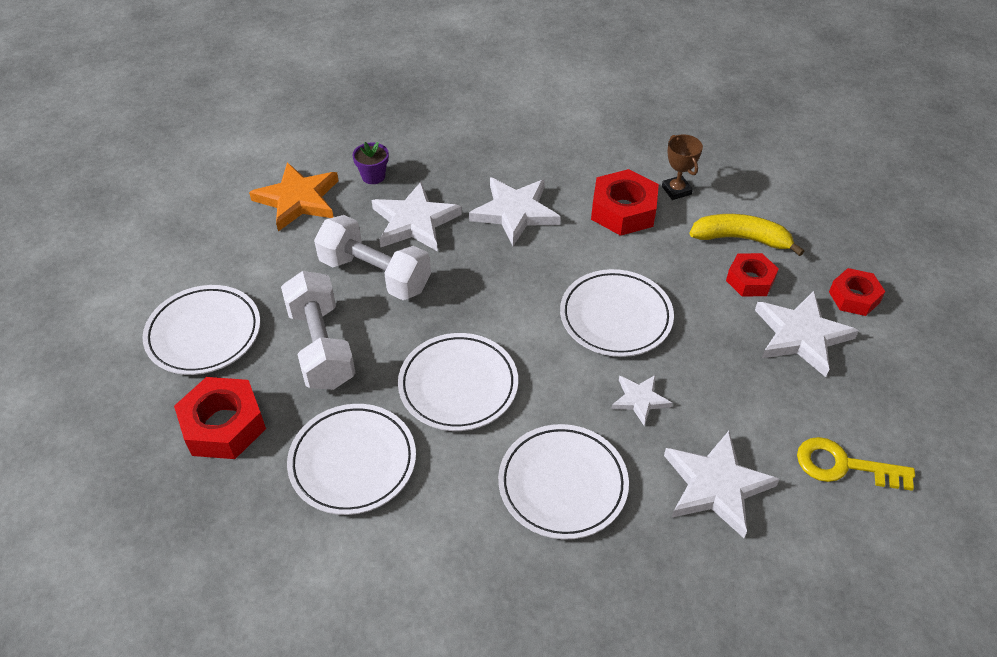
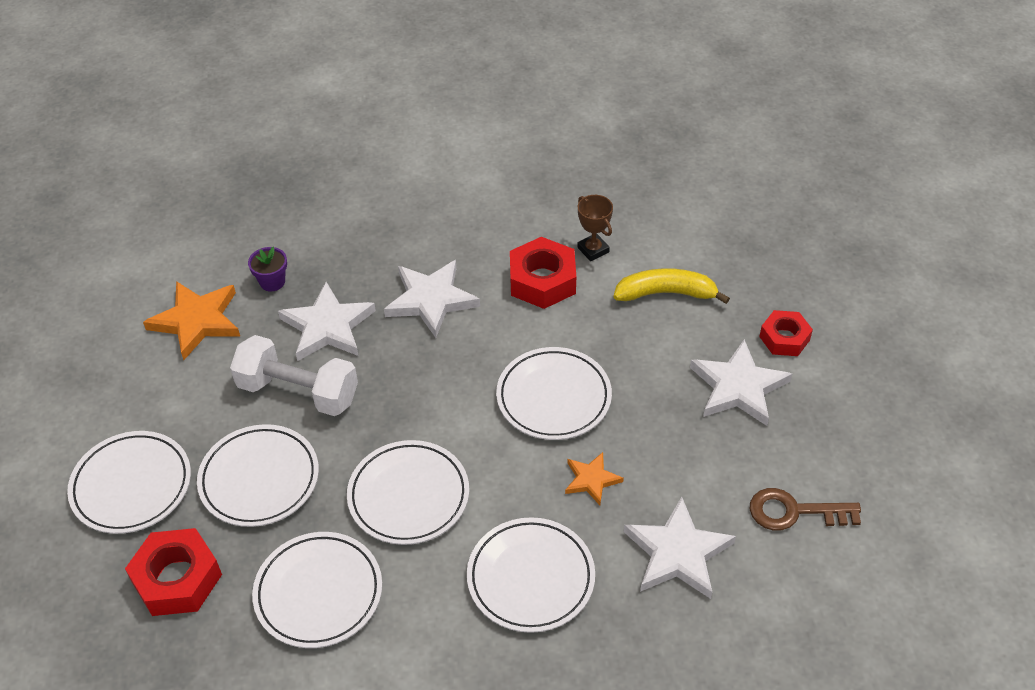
camera: 10 degrees left, 0 degrees up
white dumbbell [281,271,356,390] -> white plate [197,424,319,527]
white star [611,375,672,426] -> orange star [565,452,624,505]
red nut [726,253,779,297] -> none
yellow key [797,437,915,491] -> brown key [750,488,861,531]

